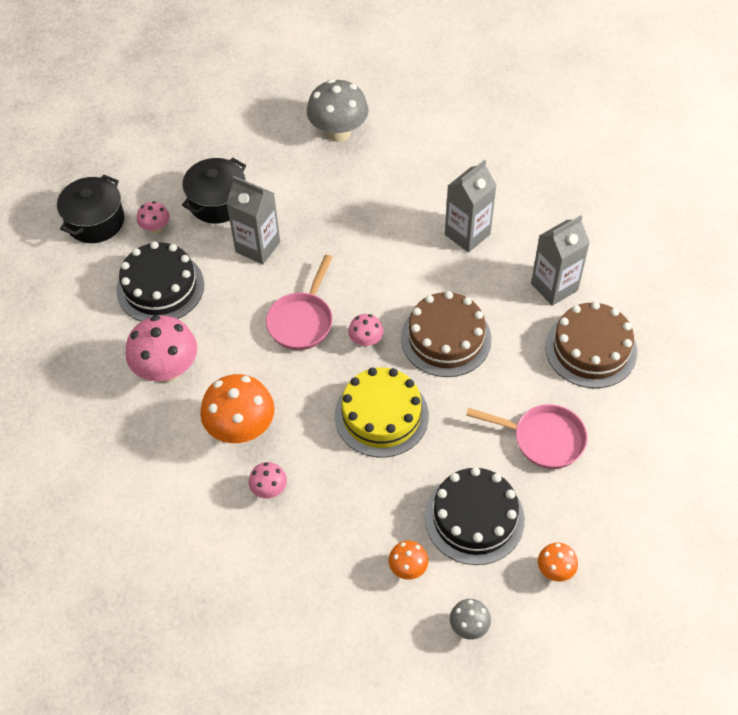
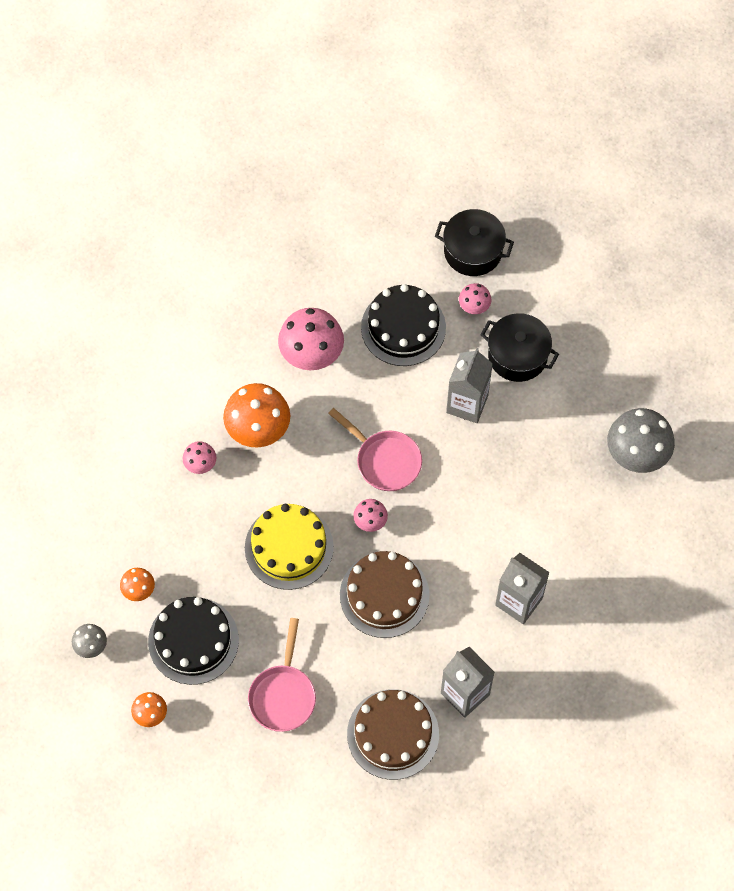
camera: 80 degrees right, 10 degrees up
pink pan [266,255,333,350] -> pink pan turned 150 degrees counterclockwise [328,408,422,491]

